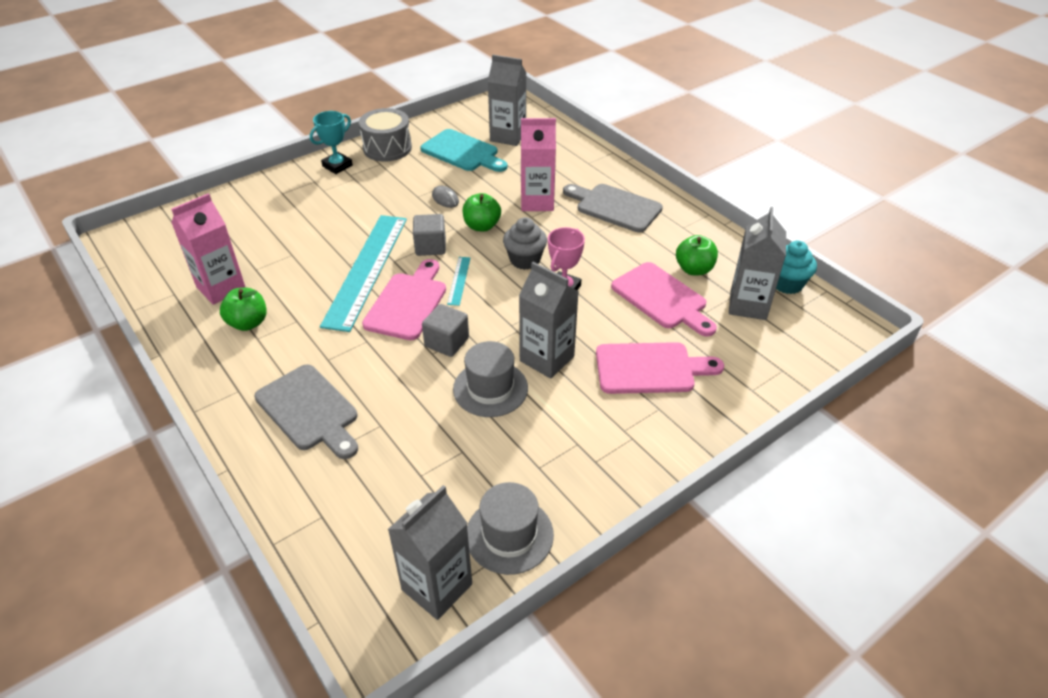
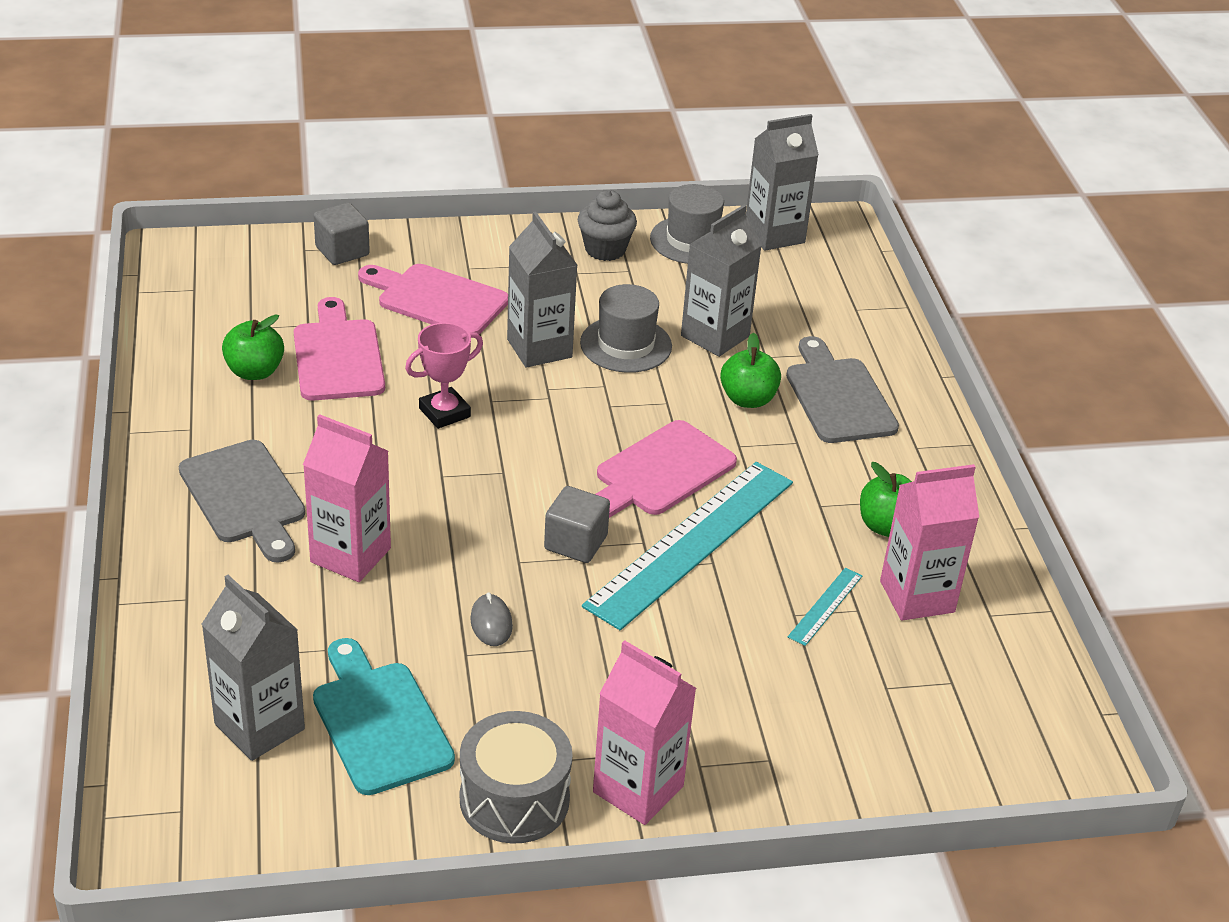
camera: 155 degrees left, 5 degrees down
turquoise trophy [310,111,353,174] -> pink carton [593,640,696,825]
grey cube [422,304,469,357] -> grey cube moved to [314,203,370,265]
turquoise ruler [447,257,470,306] -> turquoise ruler moved to [788,568,862,646]
green apple [463,193,501,232] -> green apple moved to [720,333,781,408]
grey cupcake [503,217,547,270] -> grey cupcake moved to [578,190,637,261]
grey carton [729,207,786,320] -> grey carton moved to [681,205,762,357]
turquoise cupcake [776,241,817,294] -> none

